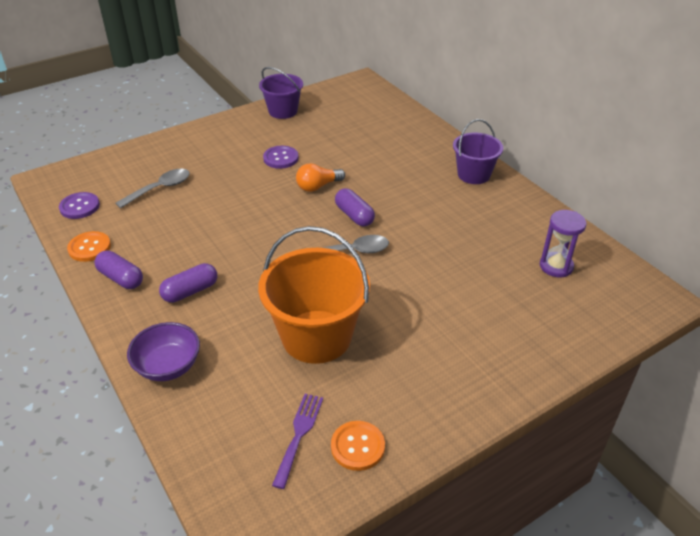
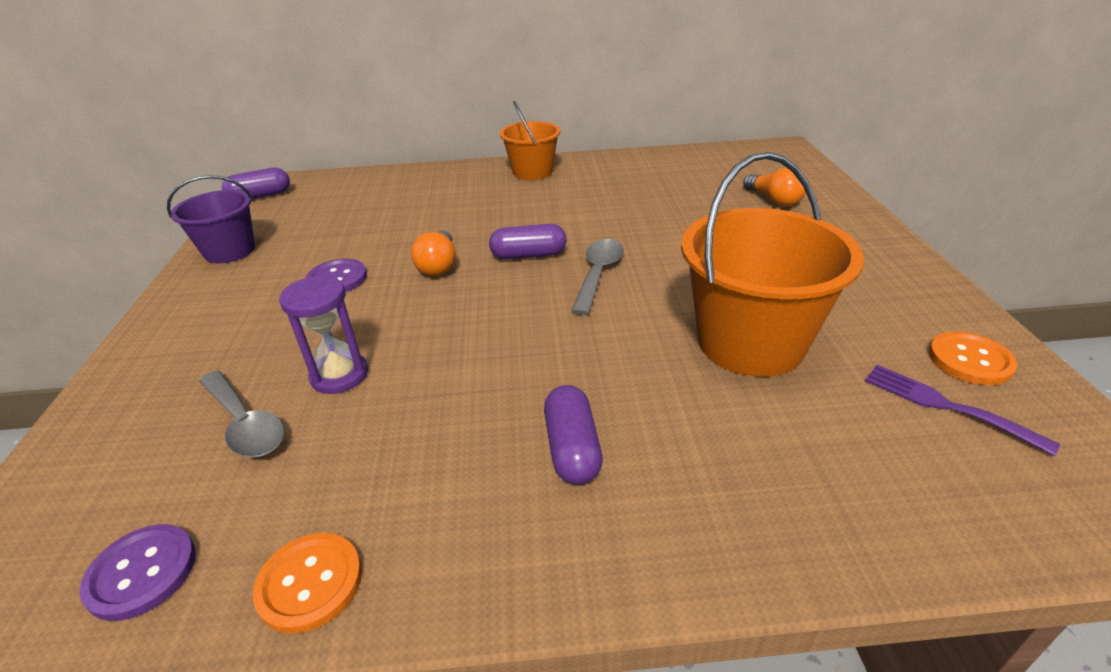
camera: 60 degrees left, 5 degrees down
purple capsule [94,250,143,289] -> purple capsule moved to [222,167,290,199]
grey spoon [115,169,190,209] -> grey spoon turned 150 degrees clockwise [199,370,285,458]
purple bowl [127,322,200,381] -> none
purple bucket [453,119,503,184] -> orange bucket [500,101,561,180]
purple hourglass [540,210,586,277] -> purple hourglass moved to [279,275,368,394]
none -> orange light bulb [743,167,807,206]

